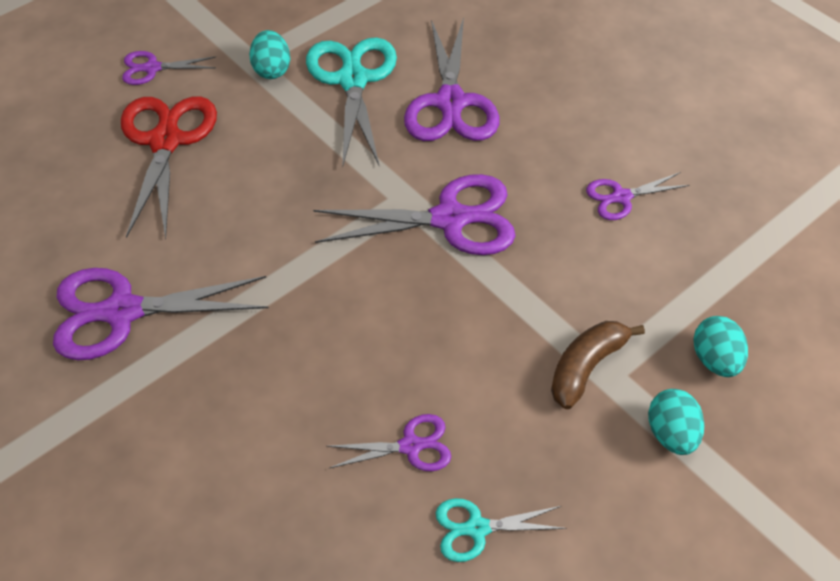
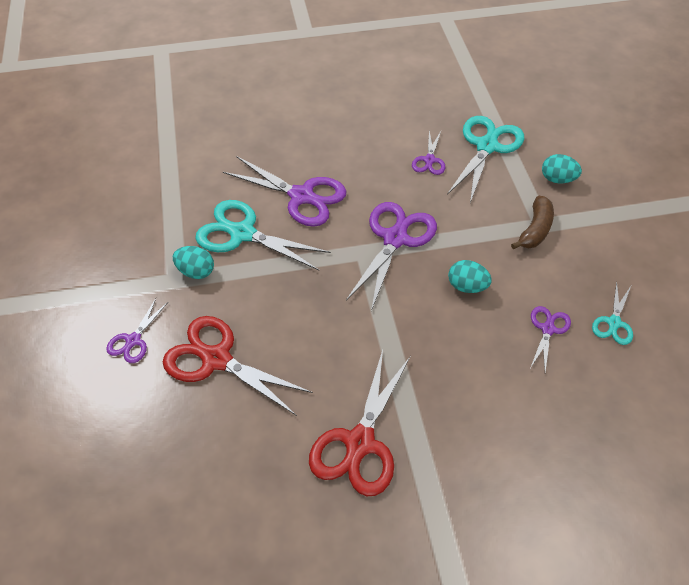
camera: 60 degrees left, 0 degrees up
purple scissors [53,268,269,360] -> red scissors [309,350,411,496]
brown banana [551,321,645,409] -> brown banana turned 135 degrees counterclockwise [511,196,554,249]
turquoise egg [648,389,704,455] -> turquoise egg moved to [448,260,492,293]
none -> turquoise scissors [447,116,524,203]

